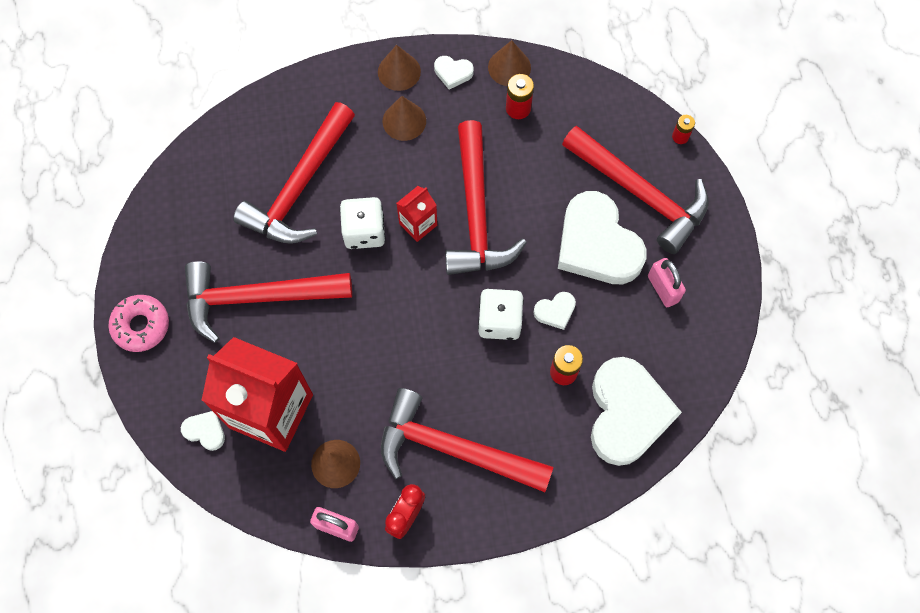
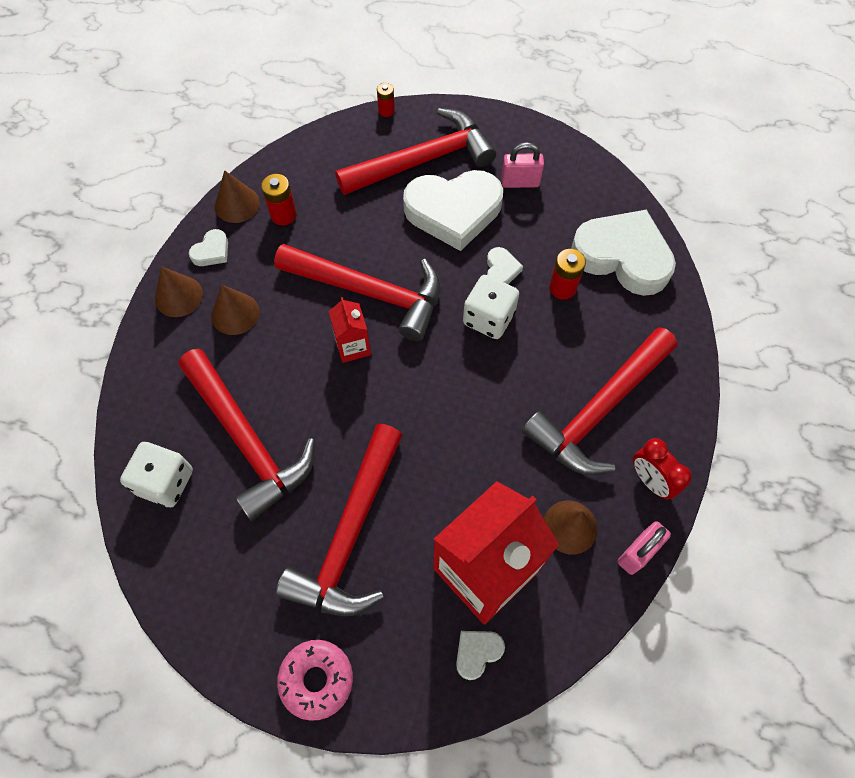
camera: 65 degrees left, 5 degrees down
white dice [340,197,385,249] -> white dice moved to [120,442,193,507]

